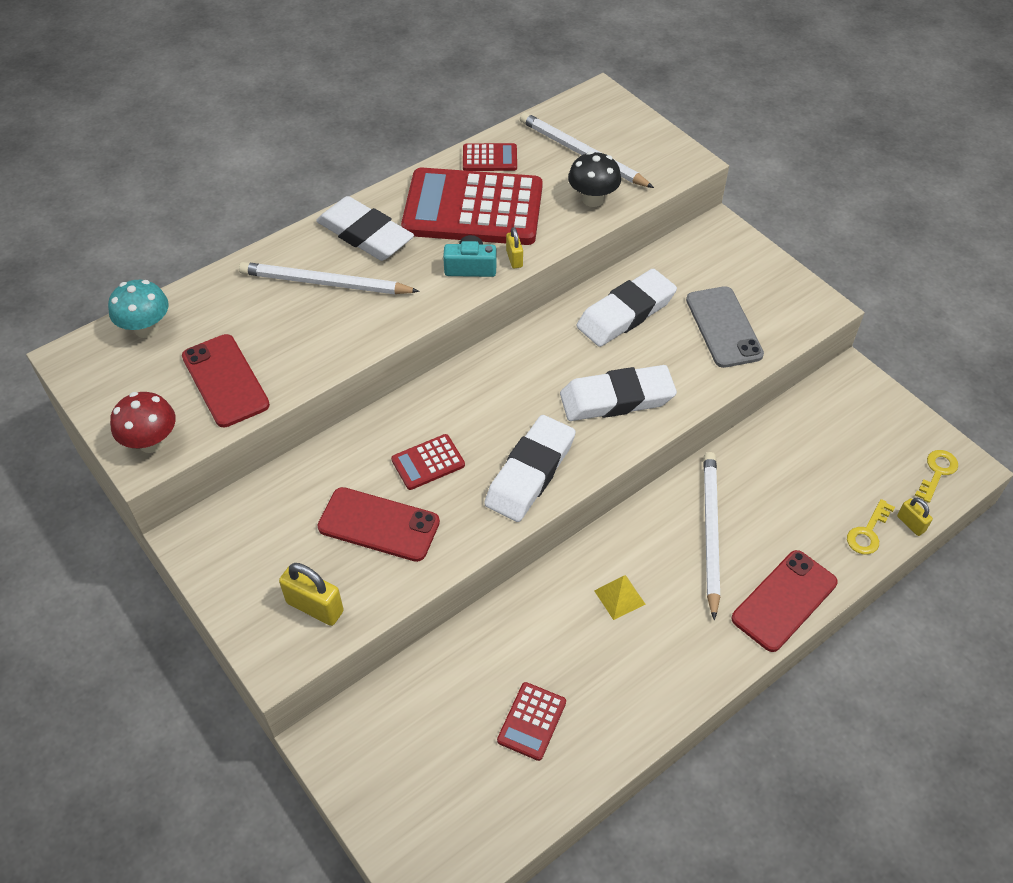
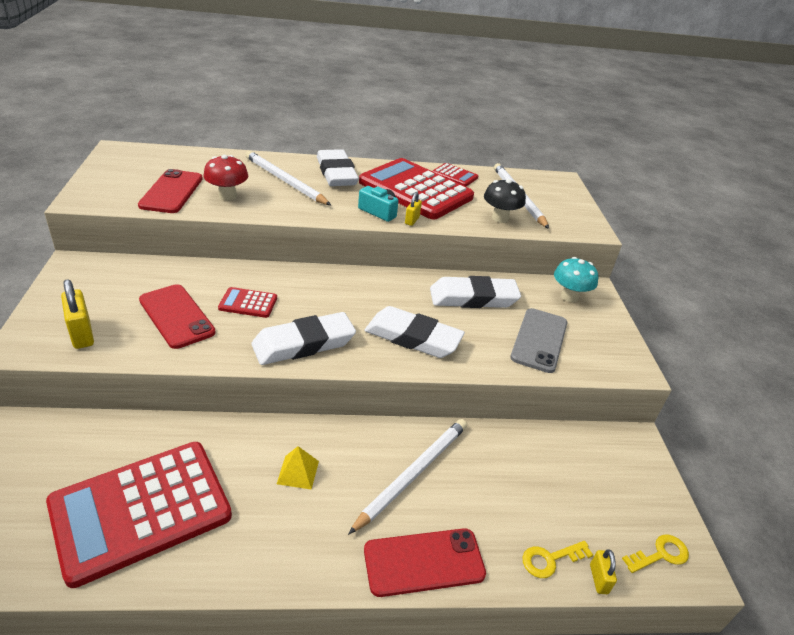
camera: 30 degrees right, 15 degrees down
turquoise mushroom [108,280,169,338] -> turquoise mushroom moved to [554,257,598,302]
red mushroom [110,392,176,453] -> red mushroom moved to [204,155,248,201]
red calculator [497,682,566,761] -> red calculator [46,442,232,588], size x2.35

